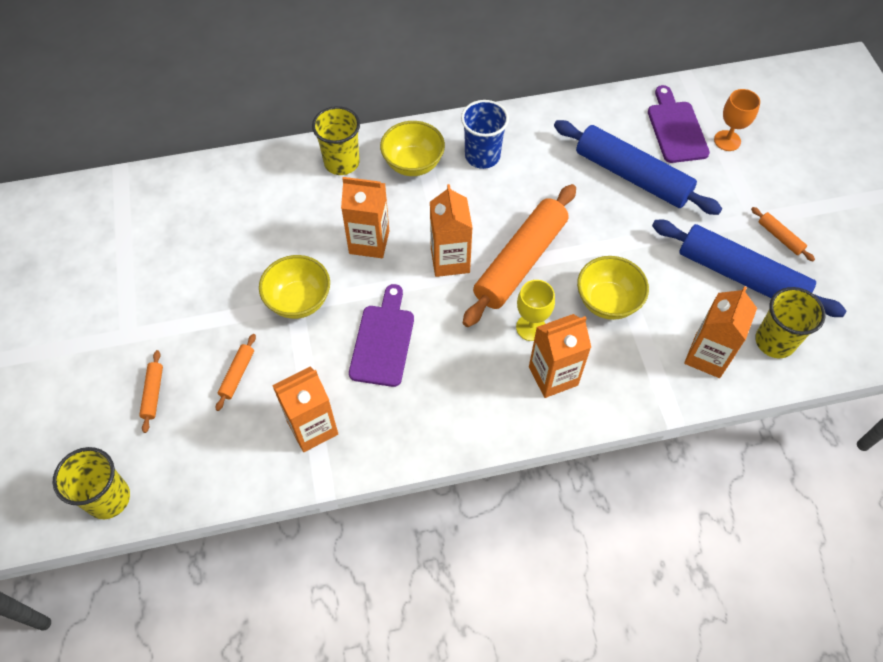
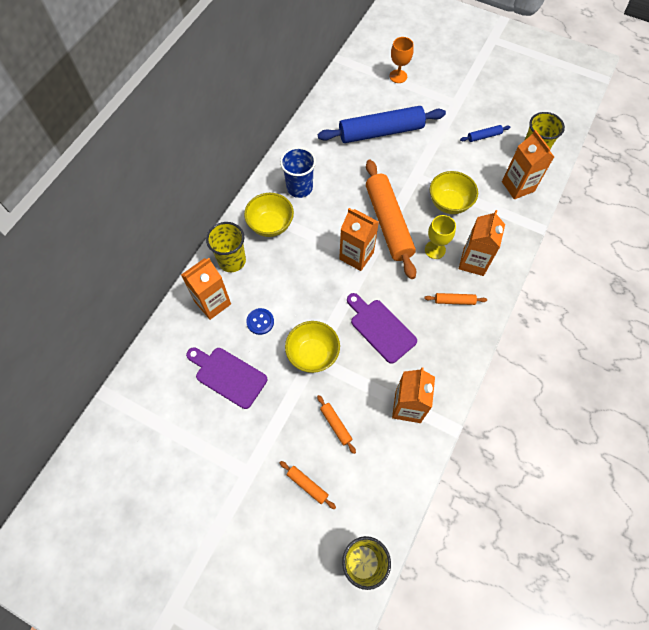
camera: 50 degrees left, 5 degrees up
orange carton [341,177,389,258] -> orange carton moved to [181,258,231,320]
purple cutting board [648,85,710,163] -> purple cutting board moved to [186,347,267,409]
blue rolling pin [652,220,846,317] -> blue rolling pin [460,125,511,142], size x0.41
orange rolling pin [751,207,815,261] -> orange rolling pin moved to [424,293,487,305]
none -> blue button [246,308,274,335]

